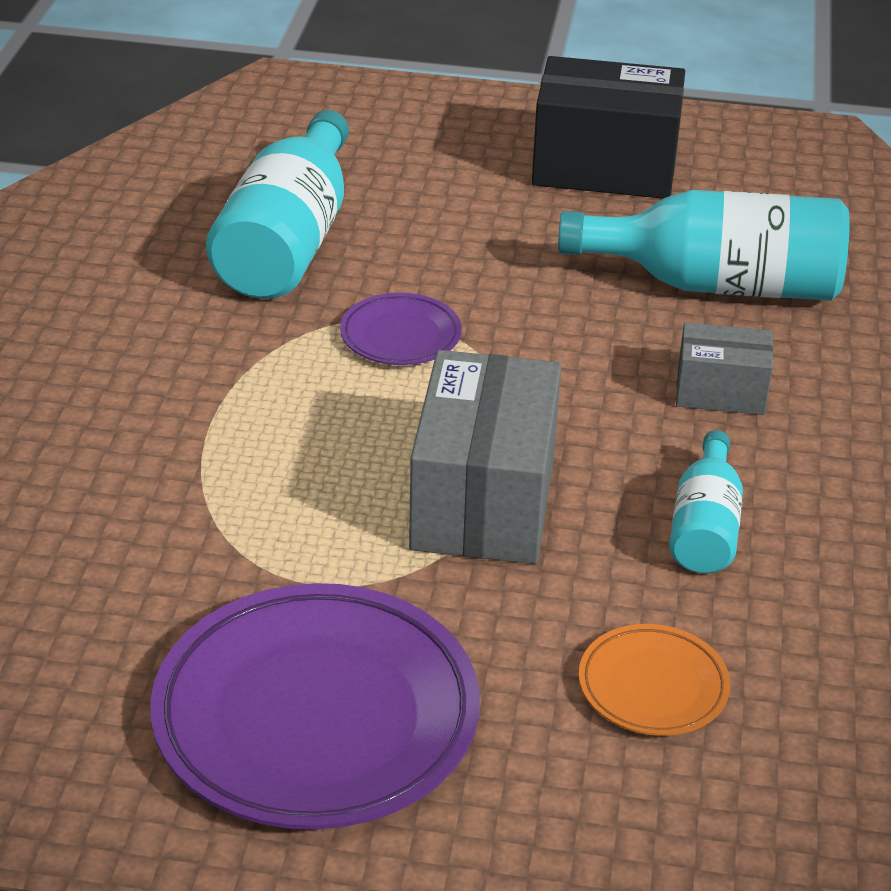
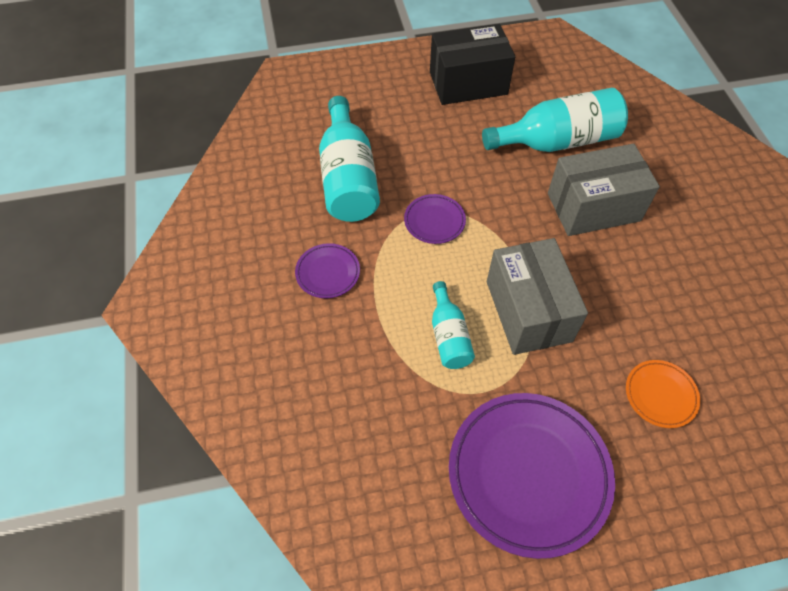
camera: 20 degrees left, 20 degrees up
turquoise bottle [669,430,743,573] -> turquoise bottle moved to [432,281,475,369]
grey box [676,322,773,415] -> grey box [548,144,660,236], size x1.84
none -> purple plate [295,243,360,298]

